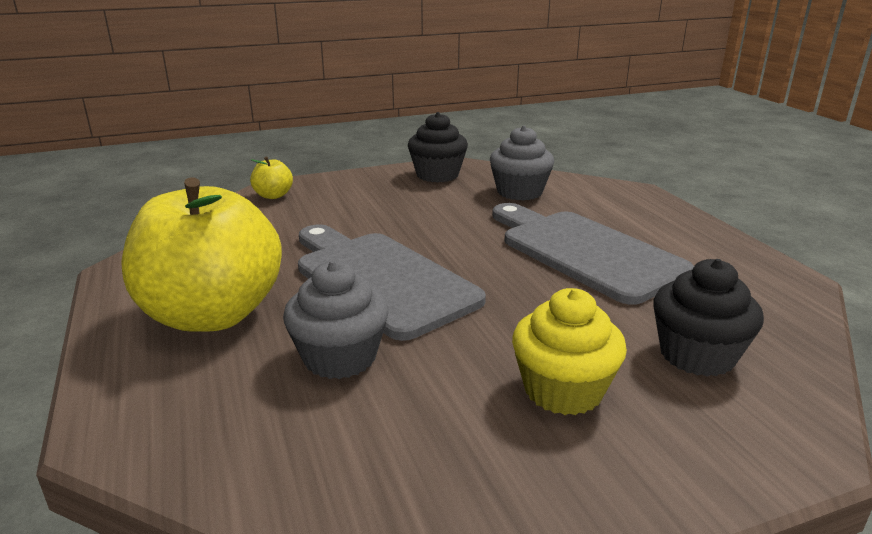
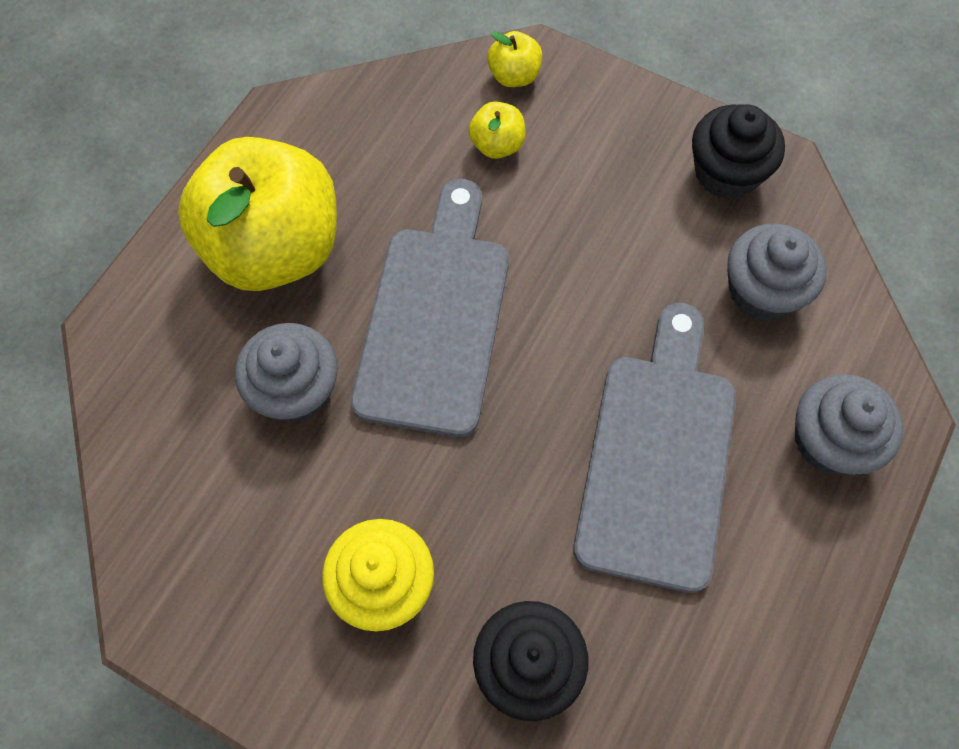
camera: 50 degrees right, 40 degrees up
none -> yellow apple [468,101,525,159]
none -> grey cupcake [795,374,903,475]

